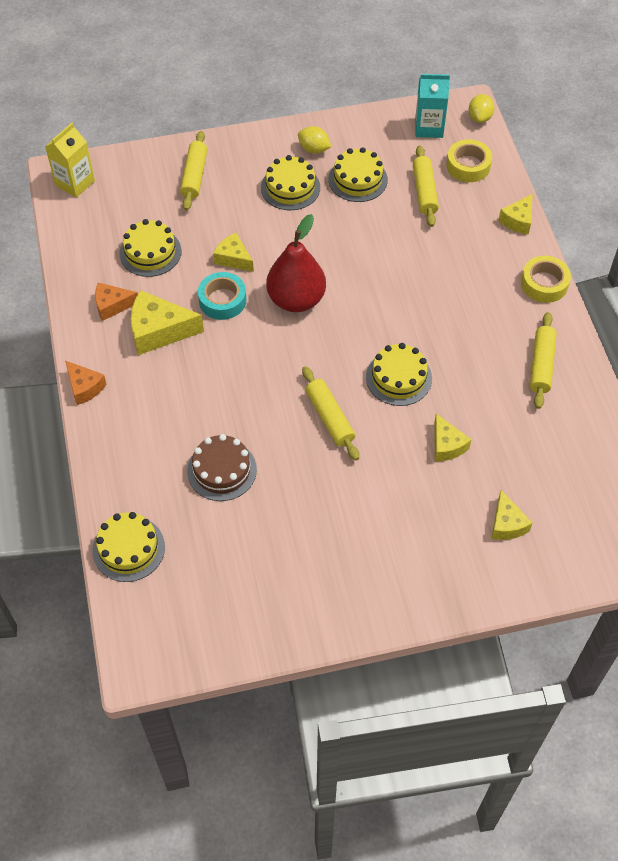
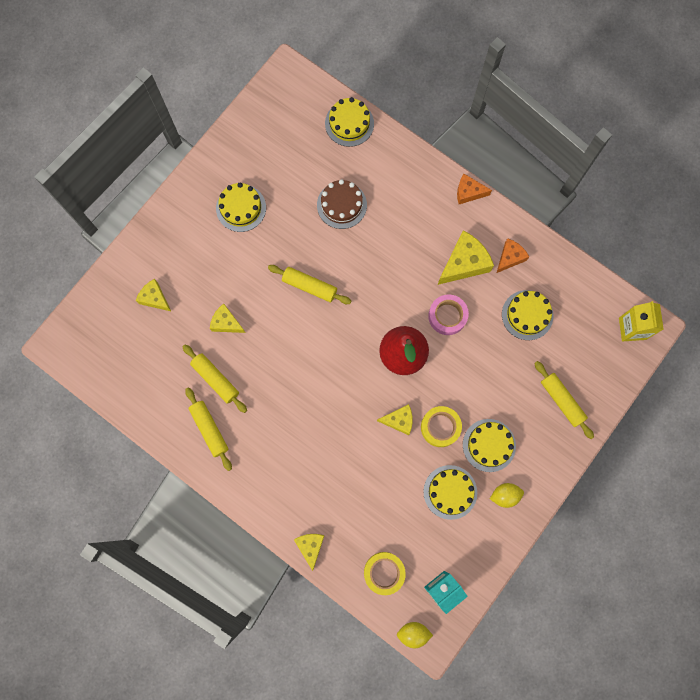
camera: 140 degrees right, 20 degrees up
turquoise tape [198,272,246,320] -> pink tape [428,294,469,335]
yellow cheese [213,233,254,272] -> yellow cheese moved to [377,404,413,435]
yellow cake [366,343,432,406] -> yellow cake moved to [216,182,266,232]
yellow rolling pin [413,146,439,227] -> yellow rolling pin moved to [182,345,247,413]
yellow lemon [469,94,495,123] -> yellow lemon turned 60 degrees counterclockwise [397,622,433,648]
yellow tape [521,256,571,303] -> yellow tape moved to [421,406,462,447]

